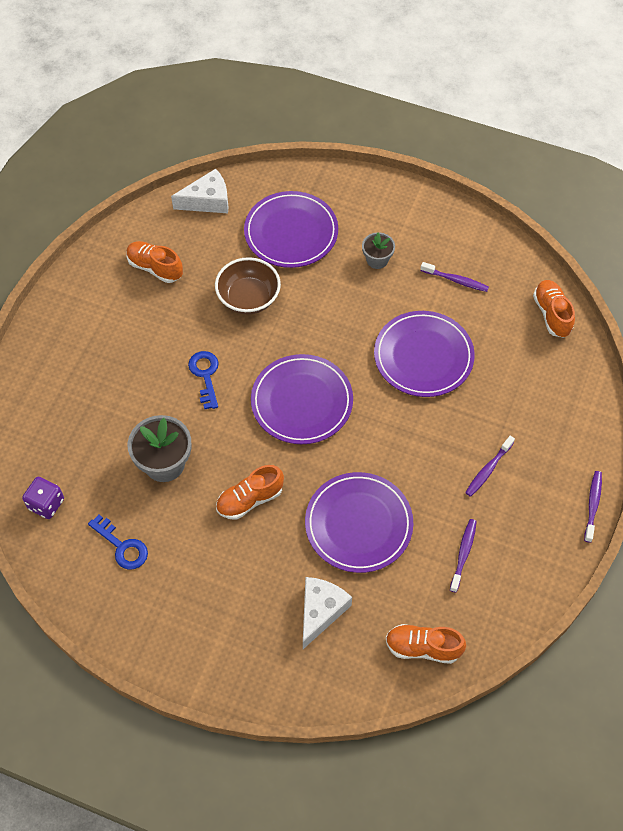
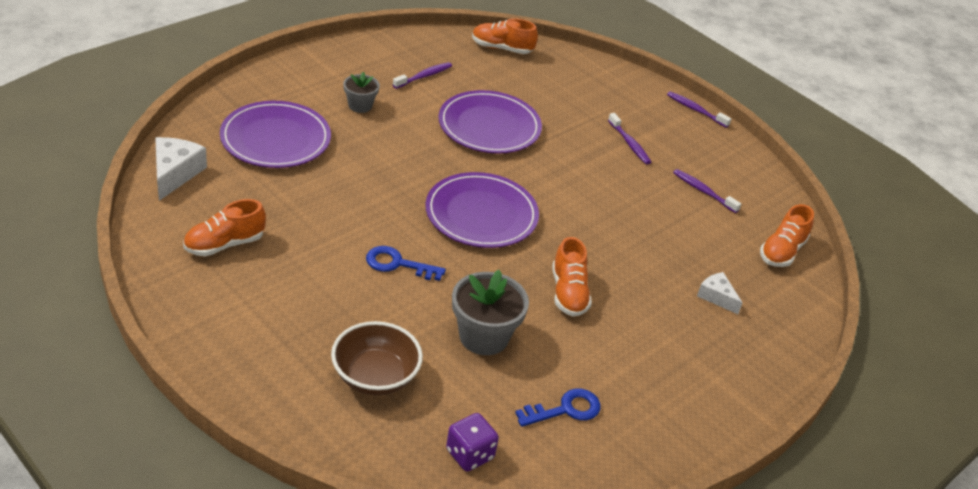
camera: 70 degrees left, 20 degrees down
brown bowl [215,257,281,314] -> brown bowl moved to [331,321,423,395]
white cheese [303,577,352,649] -> white cheese [697,272,742,314], size x0.62
purple plate [305,472,413,573] -> none

